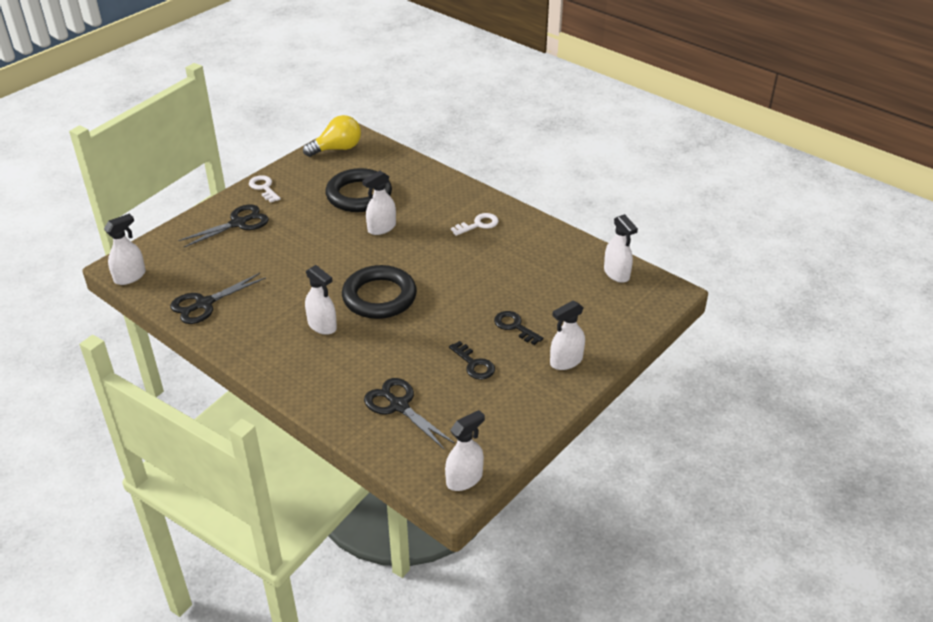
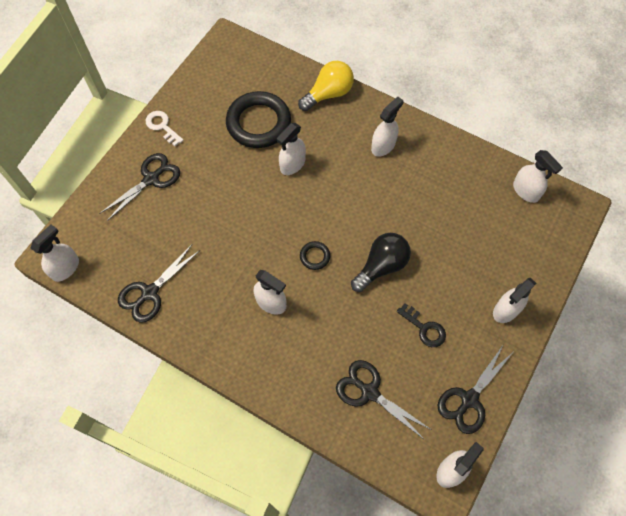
camera: 10 degrees left, 25 degrees up
yellow light bulb [303,115,361,157] -> yellow light bulb moved to [298,61,354,111]
black ring [342,265,417,319] -> black ring [300,241,330,270], size x0.43
white key [451,213,499,236] -> white spray bottle [371,97,403,157]
black key [494,311,543,345] -> none
none -> black light bulb [351,233,411,292]
none -> black scissors [437,344,512,434]

